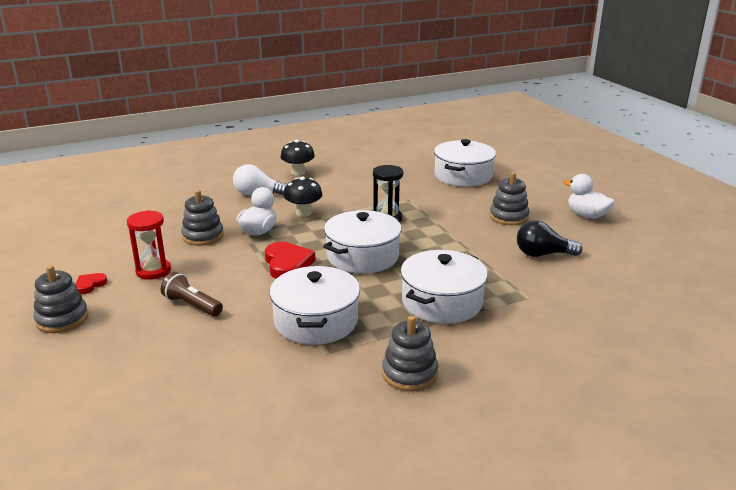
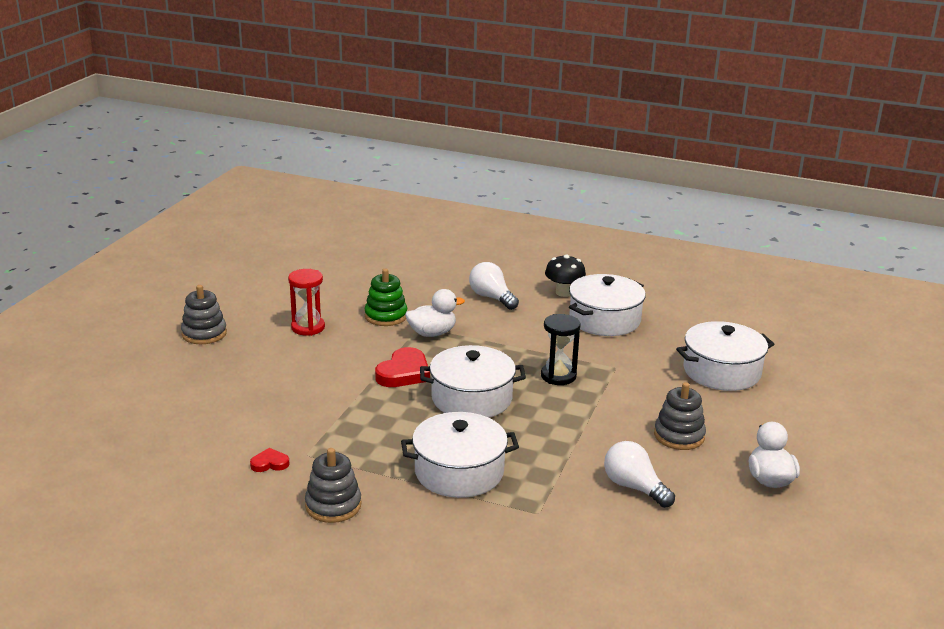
camera: 45 degrees right, 0 degrees up
red heart [75,273,107,294] -> red heart moved to [250,448,290,472]
brown flashlight [161,272,223,316] -> none
grey stacking toy [181,190,224,246] -> green stacking toy [365,269,407,326]
white pot [269,266,360,345] -> white pot moved to [569,274,646,336]
black mushroom [284,176,322,217] -> none
black light bulb [517,220,583,257] -> white light bulb [604,441,675,508]

